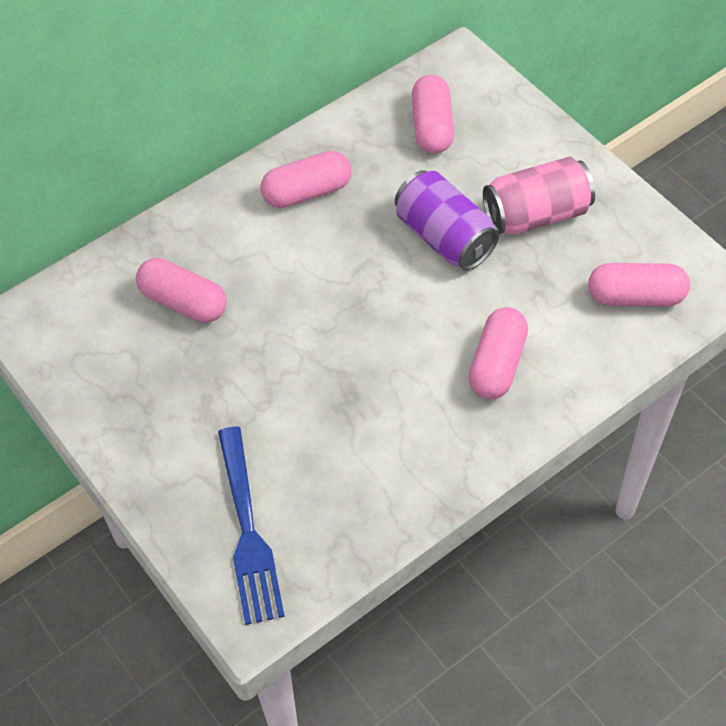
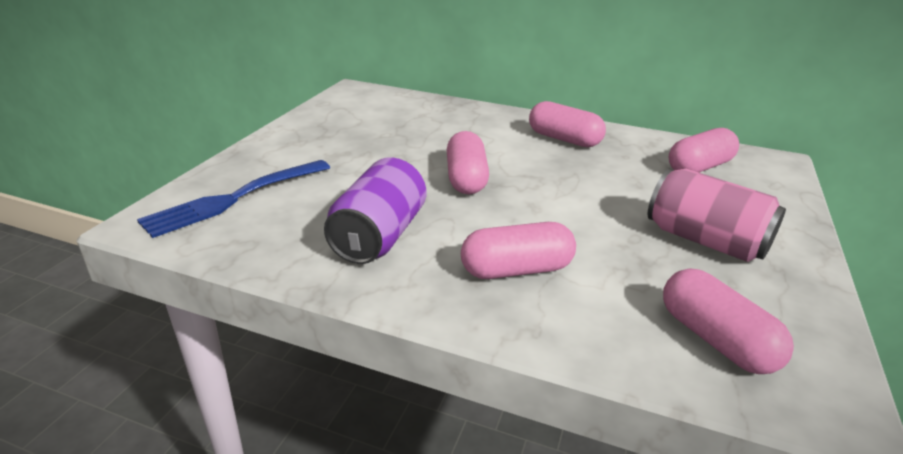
camera: 55 degrees right, 25 degrees down
pink capsule [136,258,227,323] -> pink capsule moved to [447,131,489,194]
purple can [395,170,499,271] -> purple can moved to [324,157,426,264]

